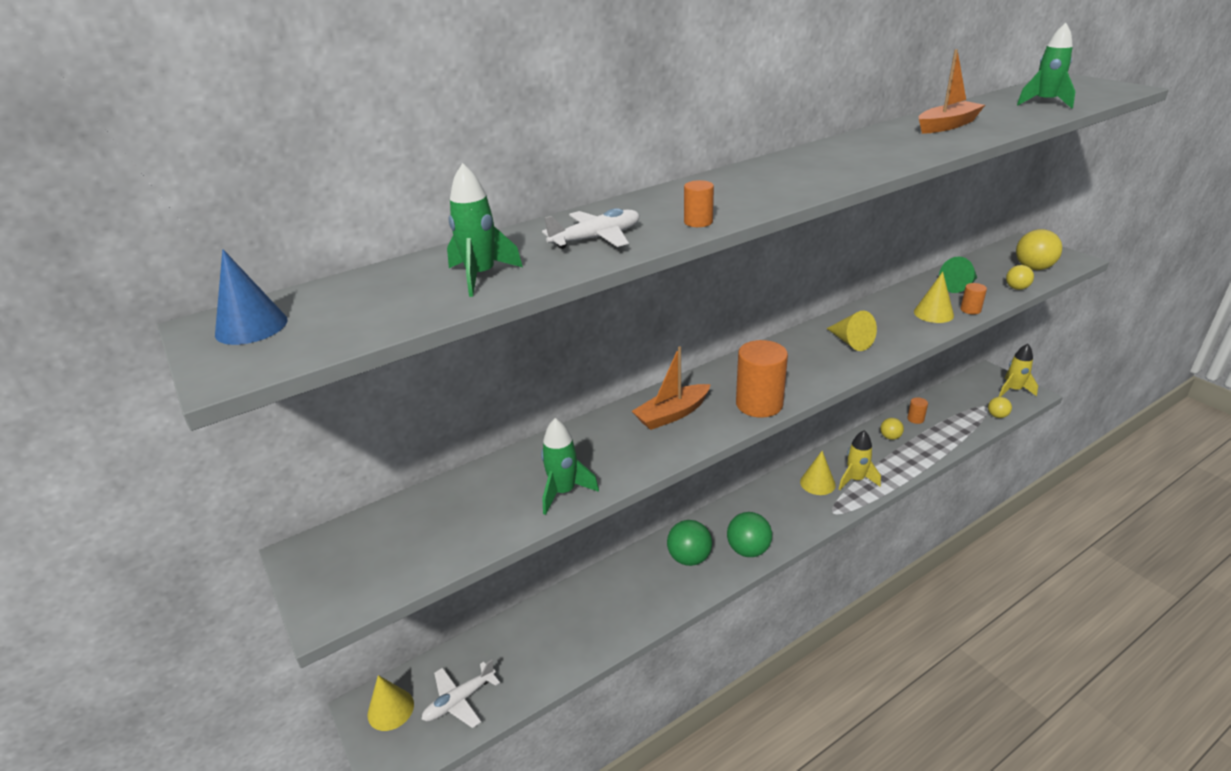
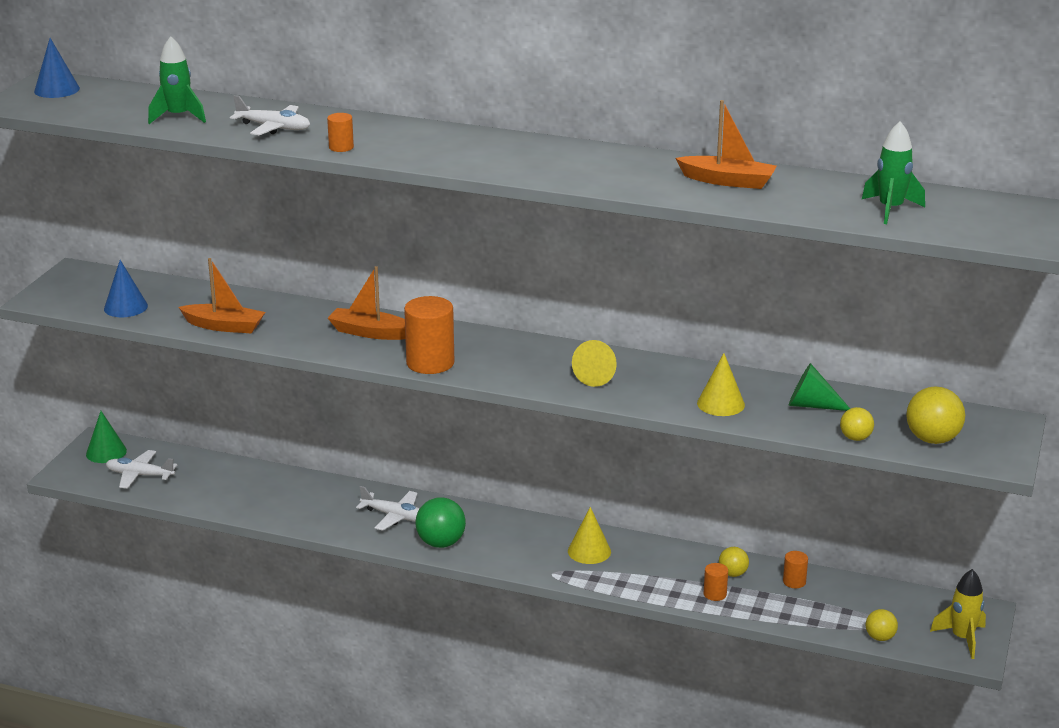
camera: 50 degrees right, 5 degrees down
yellow cone [367,675,414,731] -> green cone [86,411,127,463]
green rocket [541,418,599,515] -> orange boat [178,258,265,333]
green ball [667,520,712,566] -> white plane [356,486,420,531]
yellow rocket [839,430,881,490] -> none
orange cylinder [960,283,987,314] -> orange cylinder moved to [704,563,728,601]
none -> blue cone [104,260,148,317]

